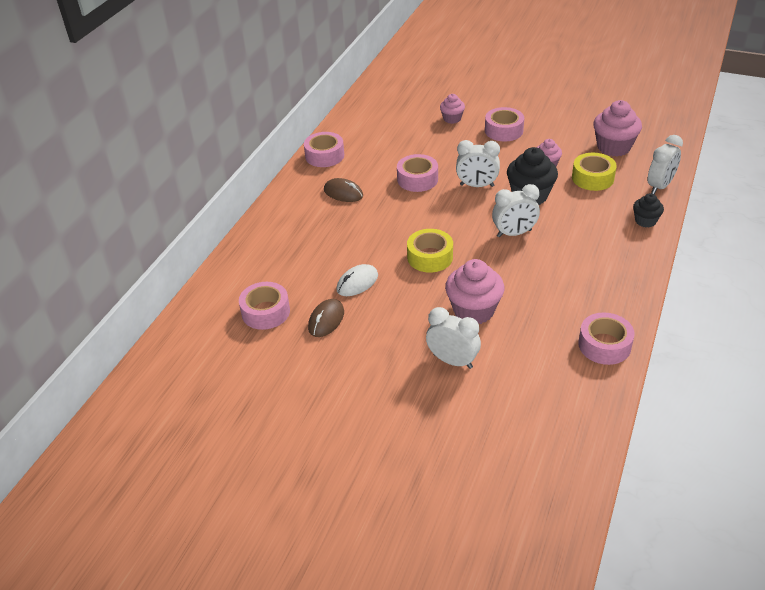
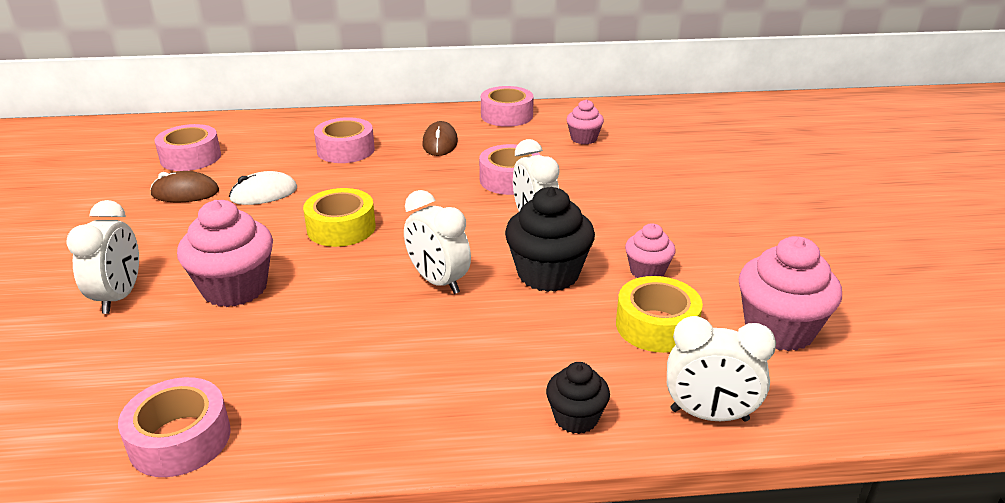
camera: 60 degrees right, 10 degrees down
white mouse [336,264,378,296] -> white mouse turned 45 degrees counterclockwise [229,171,297,205]
pink cupcake [440,94,465,124] -> pink cupcake moved to [566,99,604,144]
pink tape [485,107,524,141] -> pink tape moved to [314,117,375,163]

